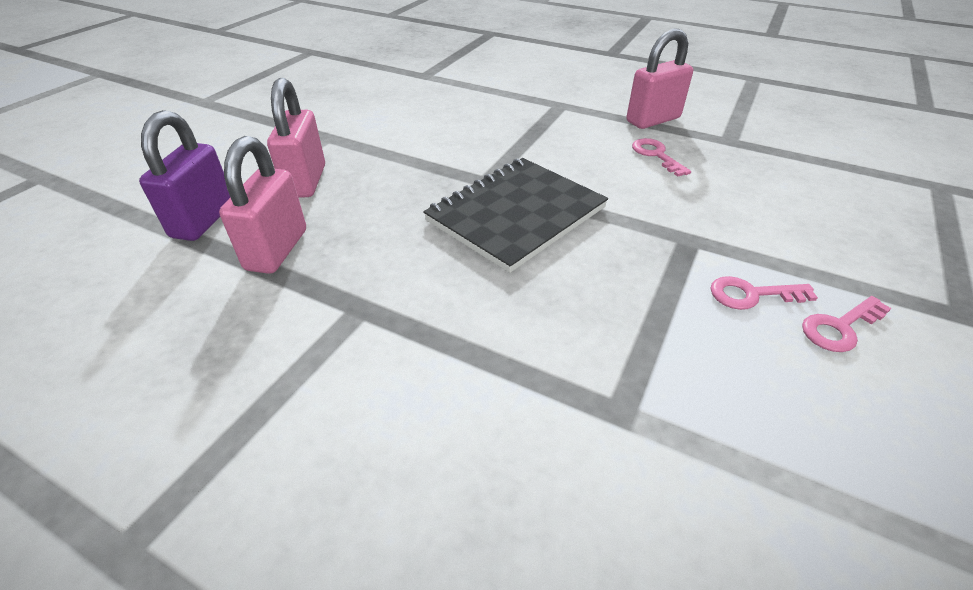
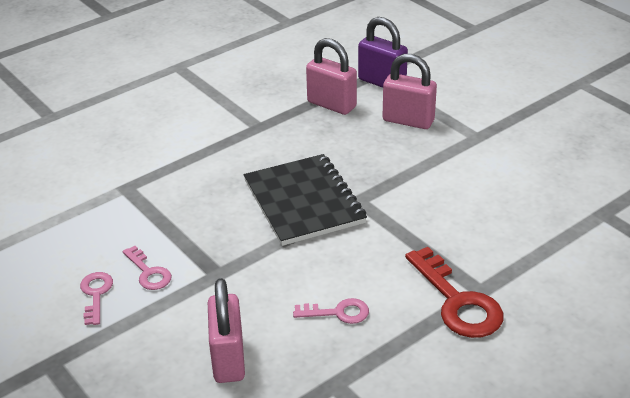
camera: 115 degrees right, 5 degrees down
pink padlock [627,28,693,129] -> pink padlock moved to [208,278,245,383]
pink key [710,276,818,310] -> pink key turned 120 degrees clockwise [122,246,172,290]
none -> red key [405,247,503,338]

